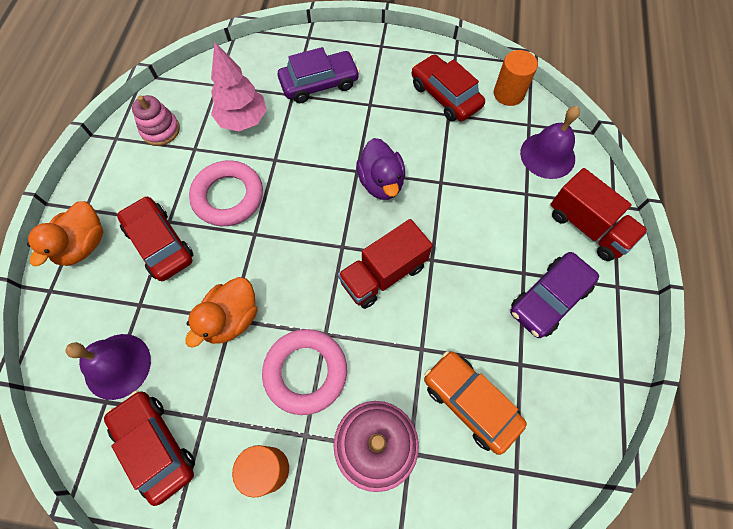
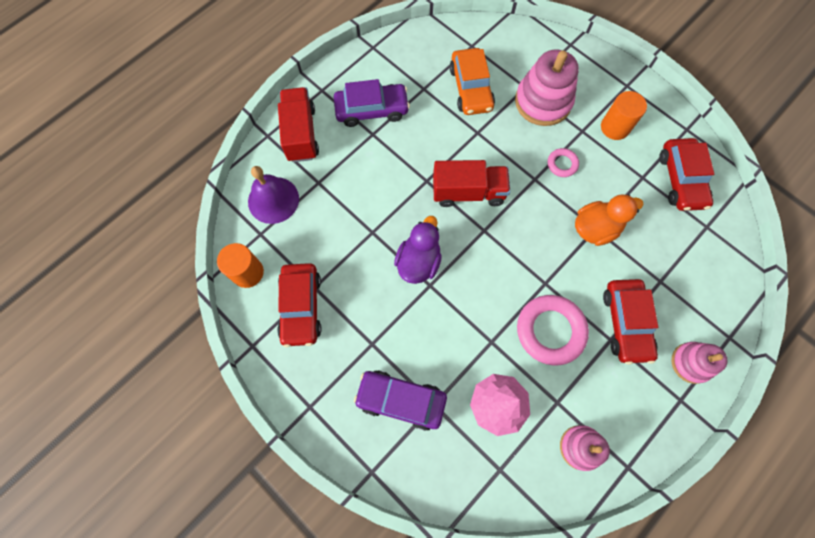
camera: 145 degrees left, 5 degrees up
orange duck [27,201,103,266] -> pink stacking toy [671,342,728,384]
purple bell [65,334,151,400] -> none
pink ring [262,329,347,415] -> pink ring [548,148,579,177], size x0.49

